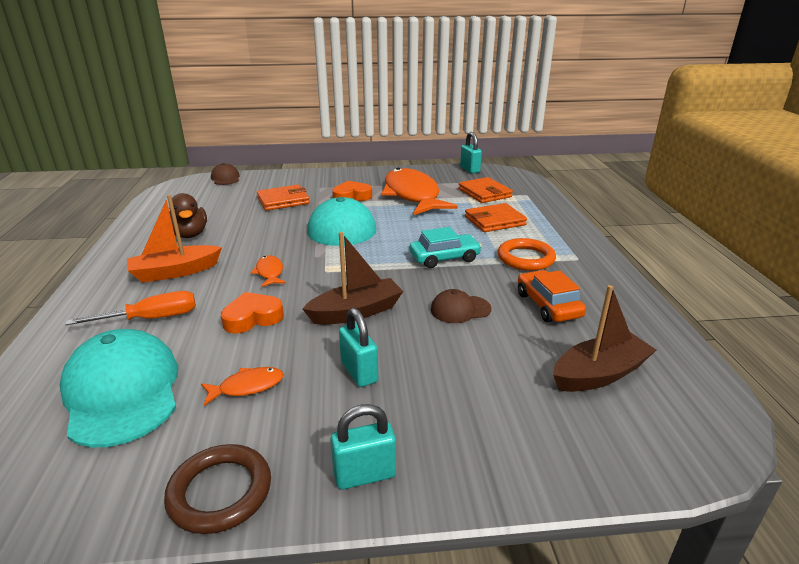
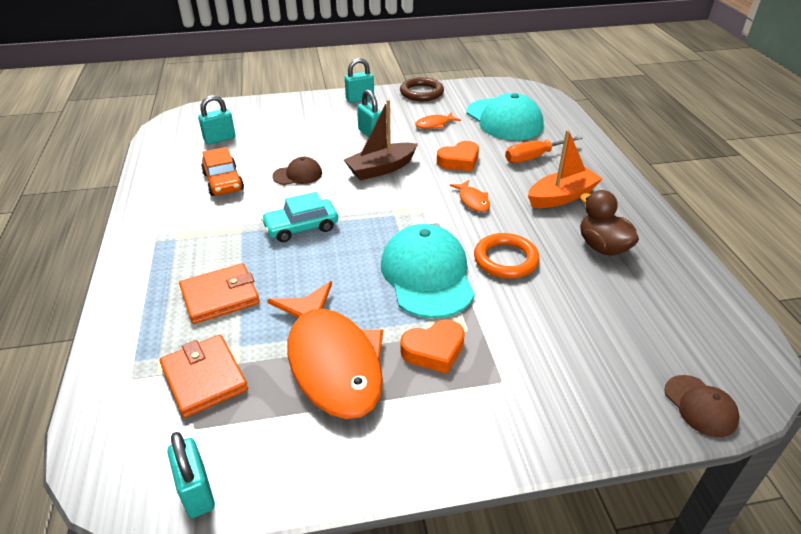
camera: 175 degrees right, 10 degrees up
orange wallet [257,185,310,211] -> none
orange ring [498,238,556,271] -> orange ring moved to [474,233,539,279]
brown boat [553,285,656,392] -> turquoise padlock [198,95,236,145]

